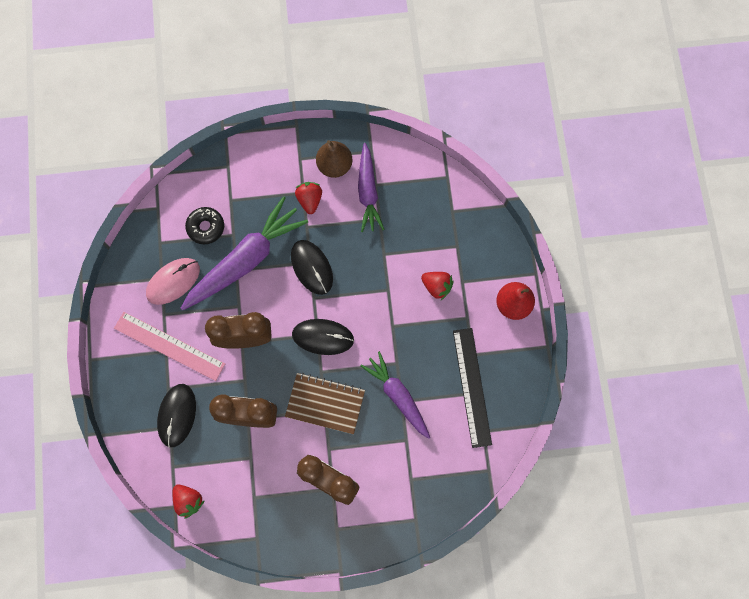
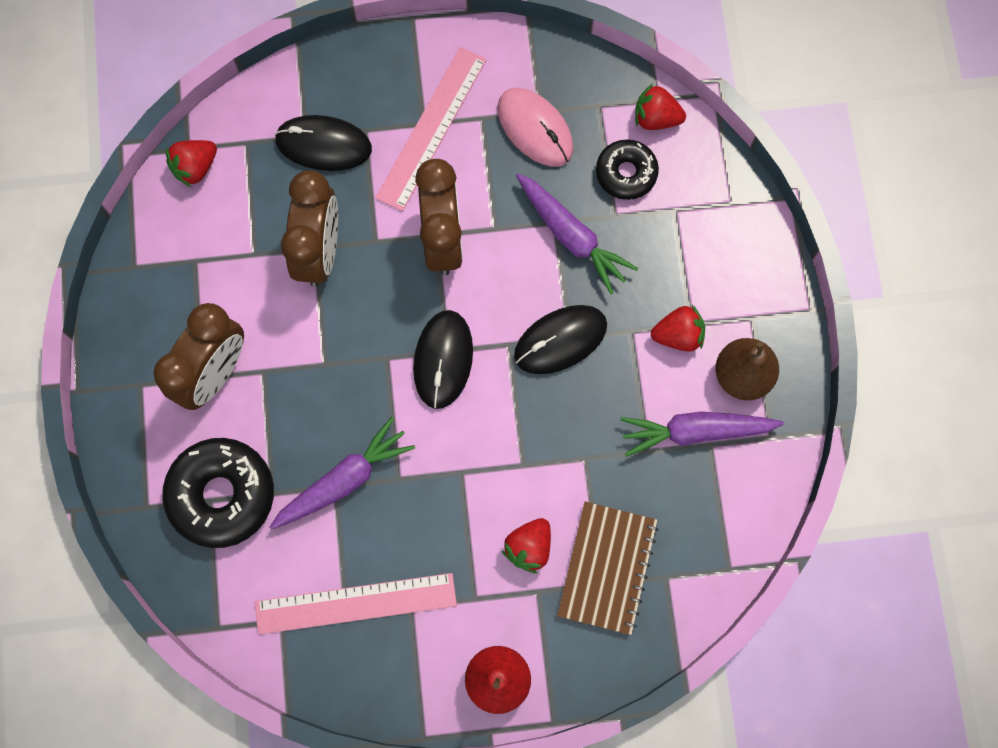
camera: 90 degrees right, 0 degrees up
purple carrot [180,196,308,311] -> purple carrot [516,174,638,294], size x0.63
brown notebook [285,373,365,434] -> brown notebook moved to [557,501,658,635]
black ruler [453,328,492,448] -> pink ruler [255,573,457,635]
none -> black donut [162,438,274,548]
none -> red strawberry [635,83,686,130]

